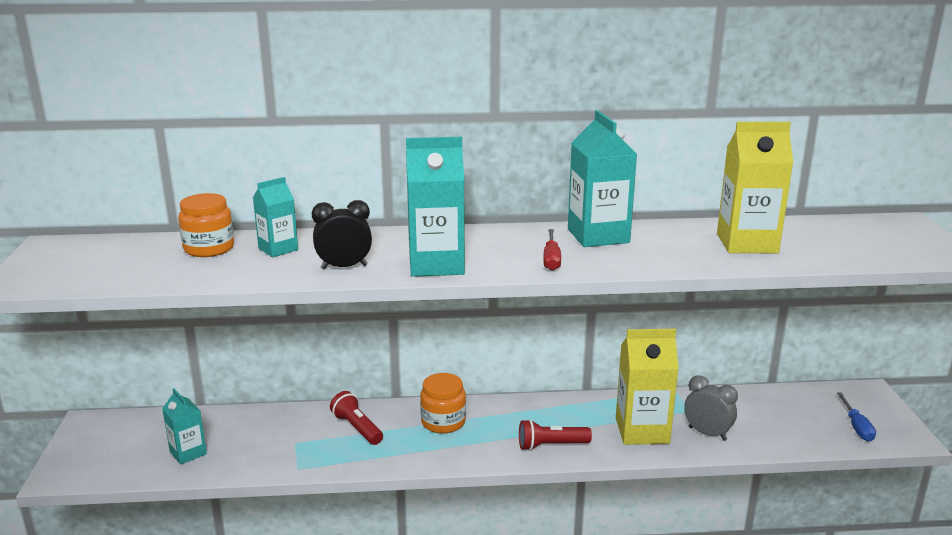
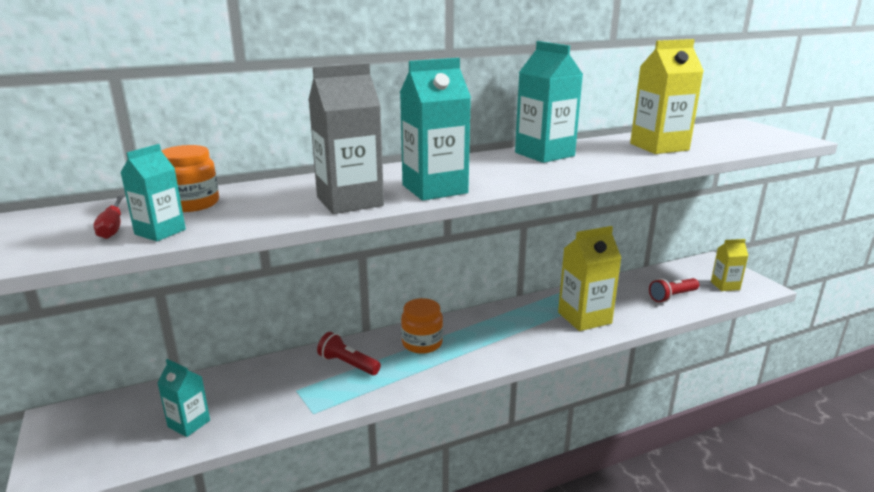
camera: 20 degrees left, 0 degrees up
turquoise carton [253,177,298,257] -> turquoise carton moved to [120,144,186,241]
black clock [312,200,372,269] -> grey carton [308,63,384,214]
red flashlight [519,419,592,451] -> red flashlight moved to [649,278,699,302]
red screwdriver [543,229,561,271] -> red screwdriver moved to [94,195,124,239]
grey clock [684,375,738,441] -> none
blue screwdriver [837,392,876,441] -> yellow carton [711,239,748,291]

